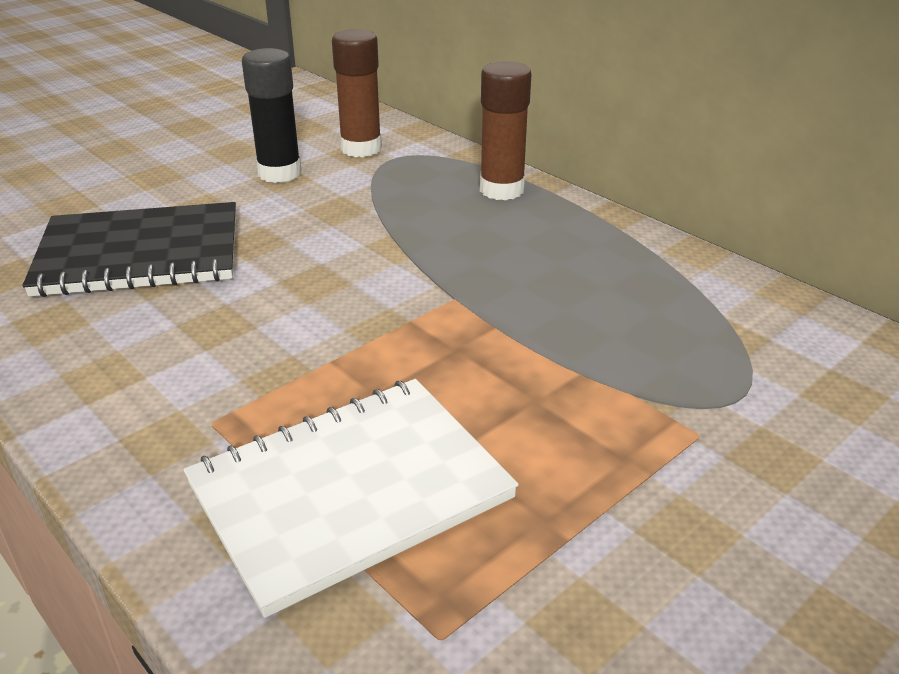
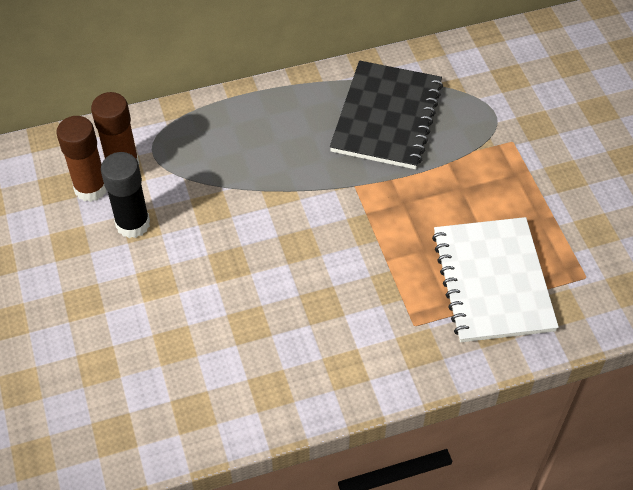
camera: 65 degrees left, 20 degrees up
black notebook [23,202,236,297] -> black notebook moved to [330,60,443,169]
brown glue stick [480,61,531,200] -> brown glue stick moved to [56,116,106,202]

